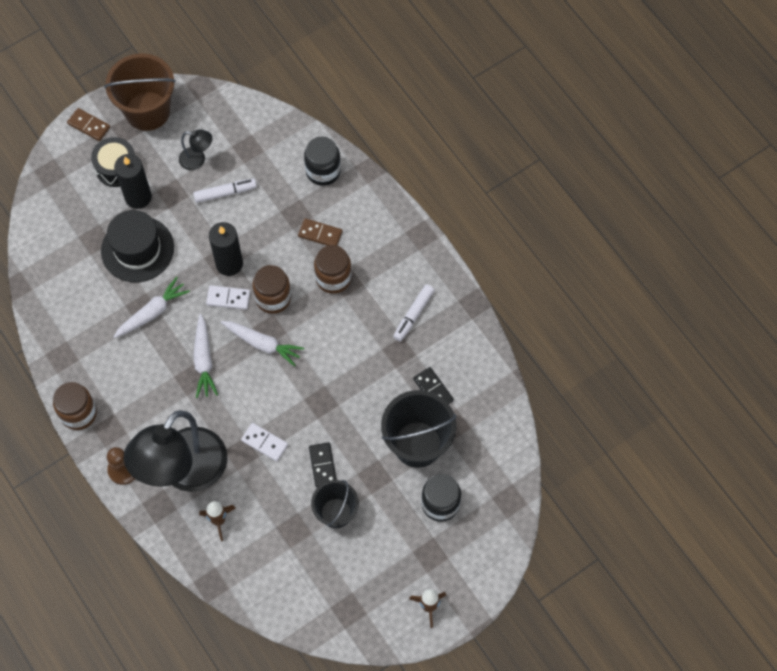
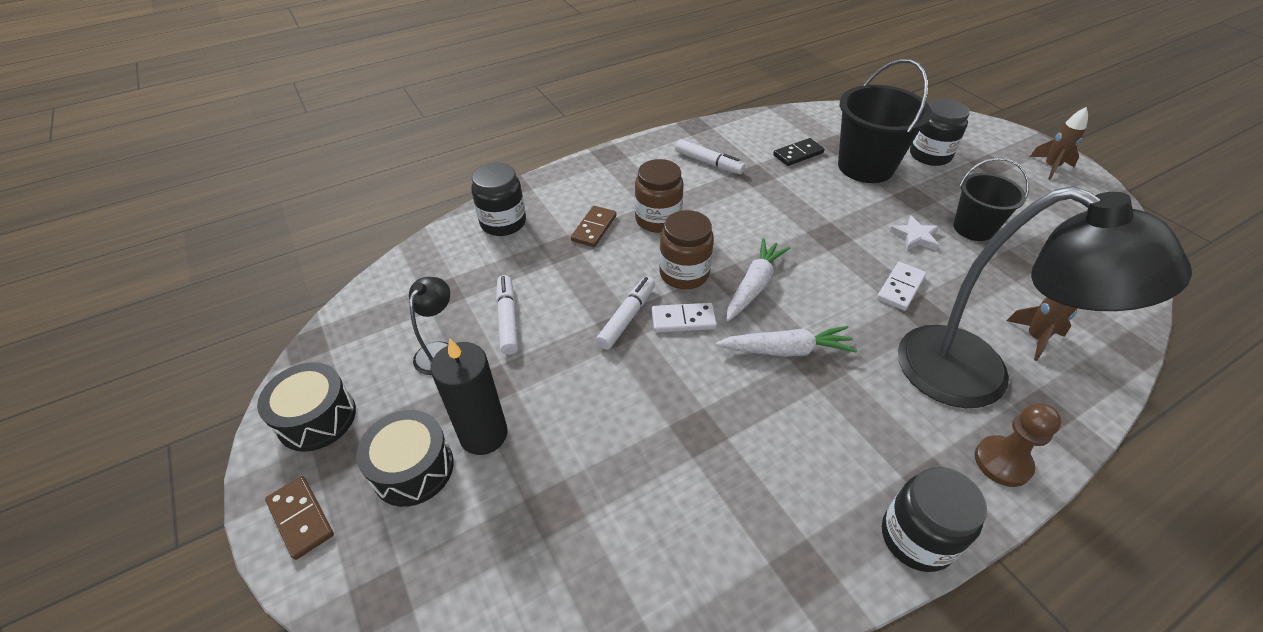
camera: 85 degrees left, 20 degrees down
brown jar [53,382,97,430] -> black jar [882,467,987,572]
brown domino [67,108,110,141] -> brown domino turned 75 degrees counterclockwise [265,476,334,560]
black hat [101,210,174,282] -> none
brown bucket [104,54,176,131] -> black drum [257,362,356,452]
white carrot [113,277,190,338] -> none
white domino [206,285,250,310] -> white domino turned 75 degrees clockwise [652,303,717,333]
black candle [209,222,243,276] -> white marker [596,276,655,350]
black domino [309,442,337,487] -> white star [889,215,940,251]

